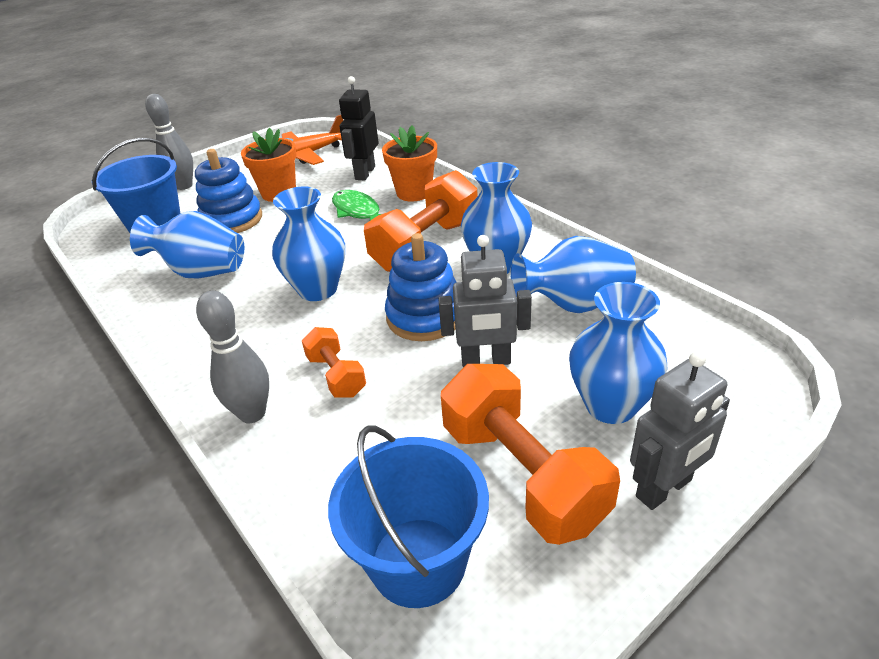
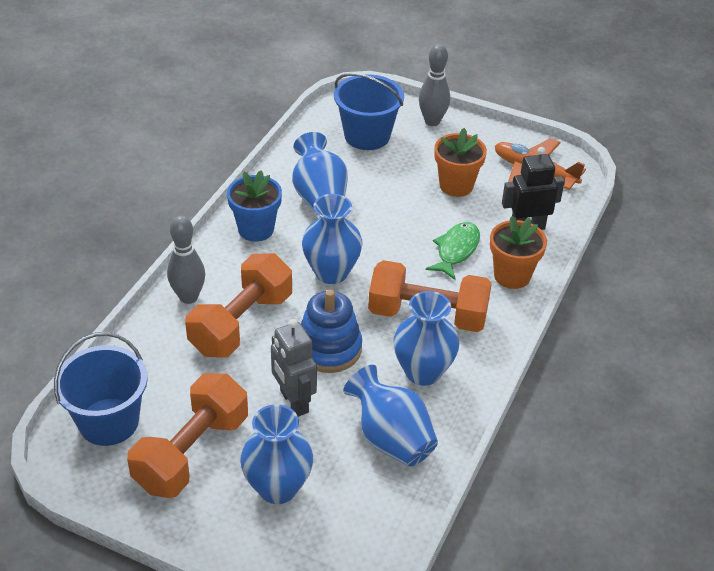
camera: 60 degrees right, 5 degrees up
blue stacking toy [195,149,262,233] -> none
orange dumbbell [302,327,366,398] -> orange dumbbell [185,253,292,358], size x1.91
grey robot [630,351,730,510] -> none
none -> blue flower pot [227,170,282,242]

